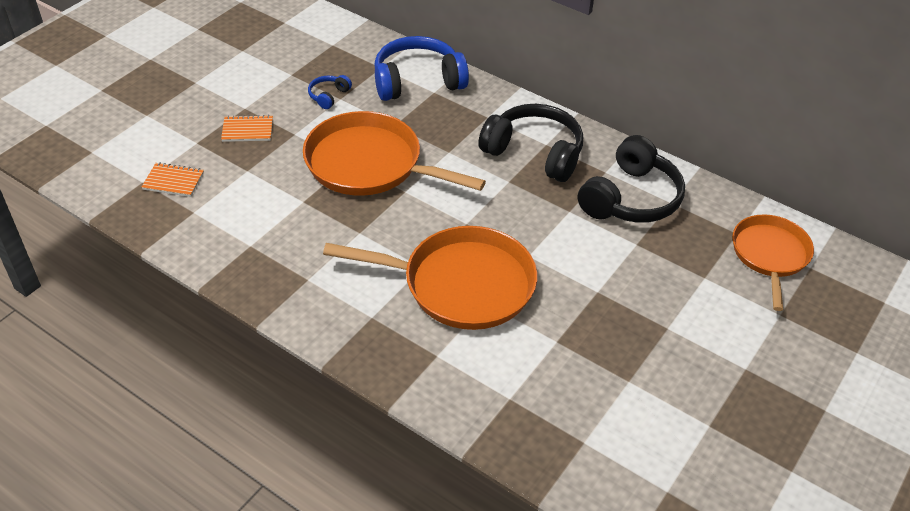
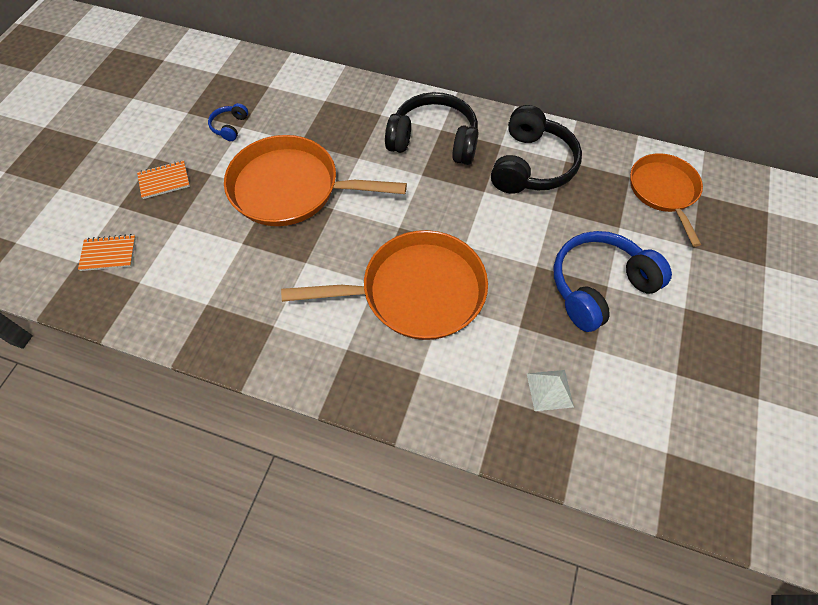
camera: 15 degrees left, 15 degrees up
blue headphones [374,36,469,101] -> blue headphones moved to [554,231,672,332]
none -> white pyramid [527,370,574,411]

